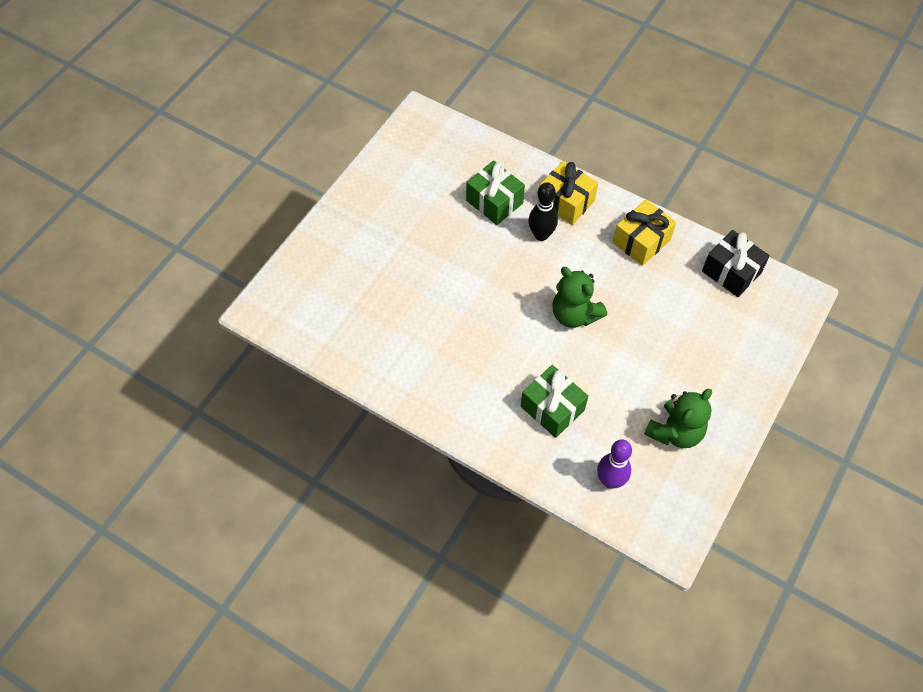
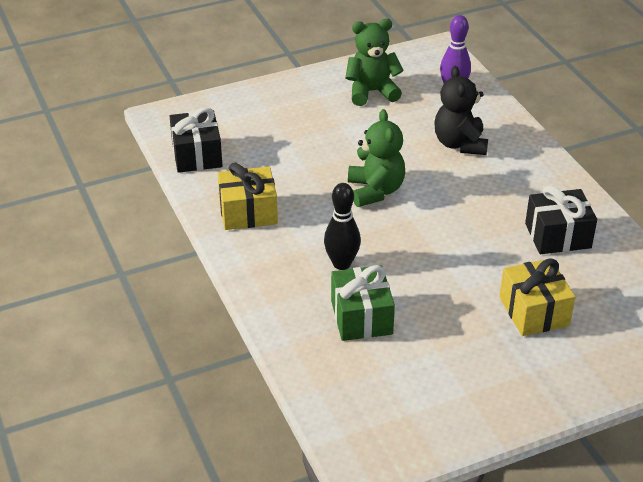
camera: 145 degrees left, 20 degrees down
green gift [521,365,588,438] -> black teddy bear [434,66,488,155]
yellow gift [538,161,598,225] -> yellow gift moved to [500,258,575,336]
none -> black gift [525,185,597,254]

